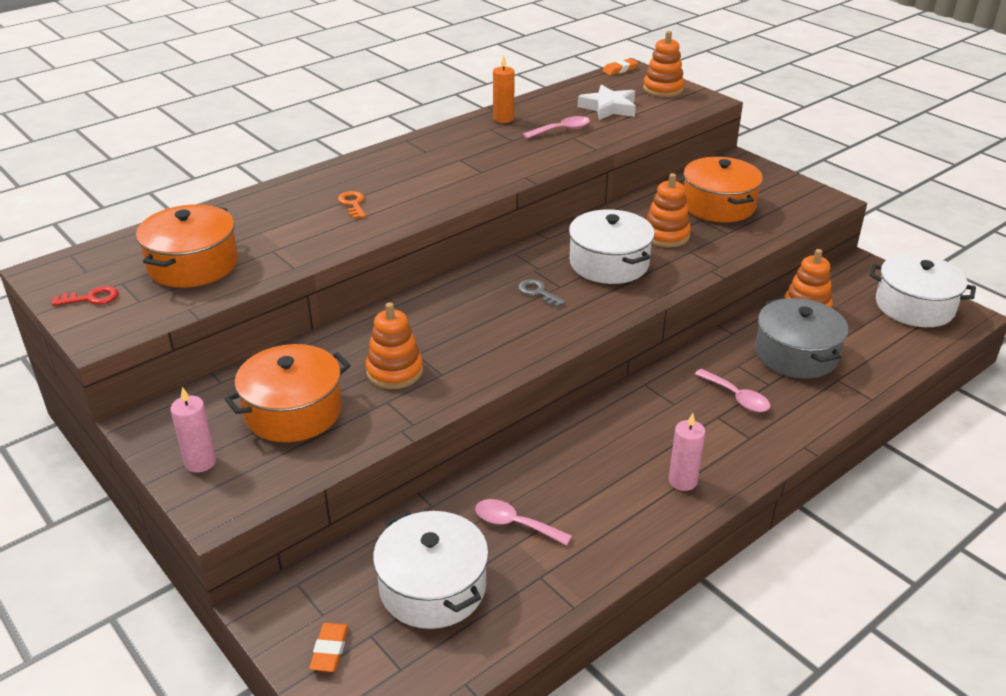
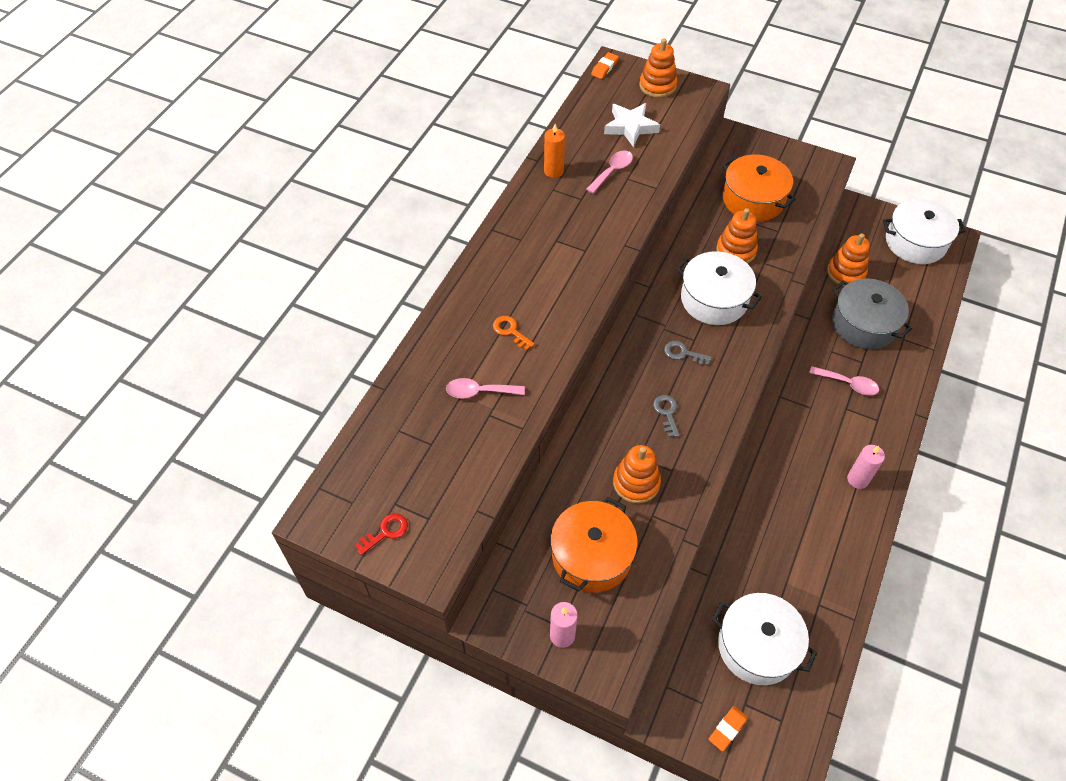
camera: 25 degrees left, 20 degrees up
orange pot [136,204,238,288] -> none
orange eraser [309,623,349,672] -> orange eraser turned 60 degrees clockwise [709,706,748,751]
pink spoon [475,499,572,545] -> pink spoon moved to [446,378,525,399]
none -> grey key [653,395,680,437]

